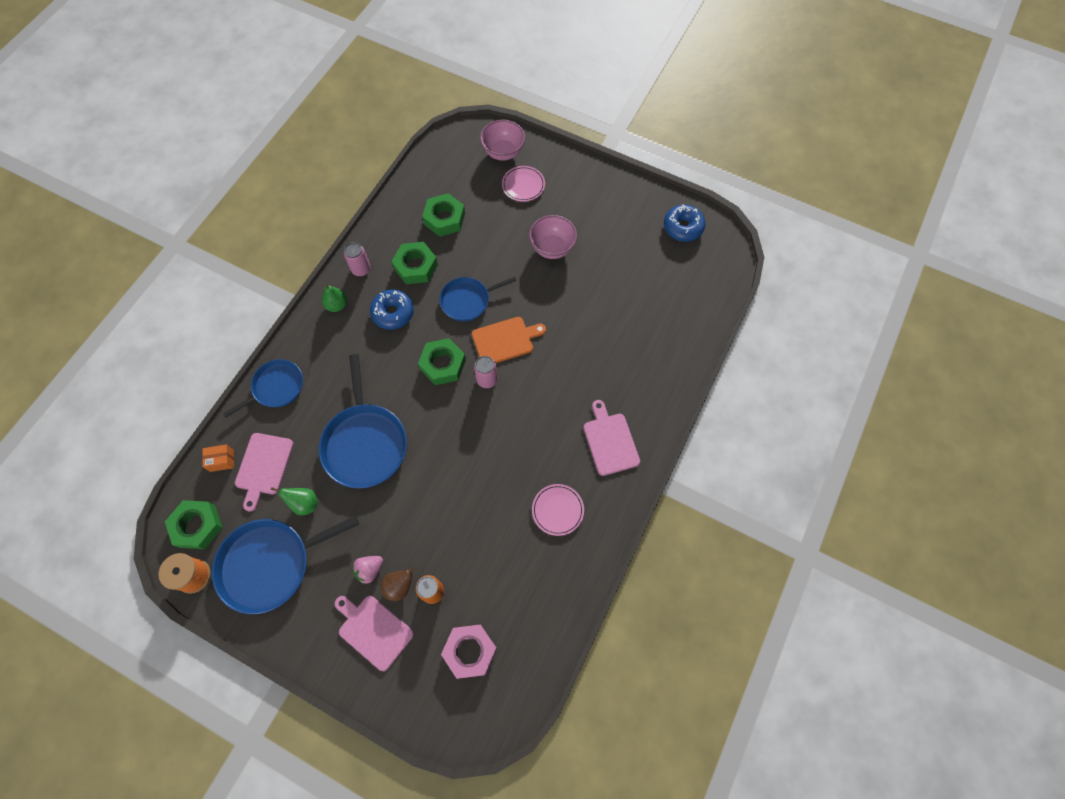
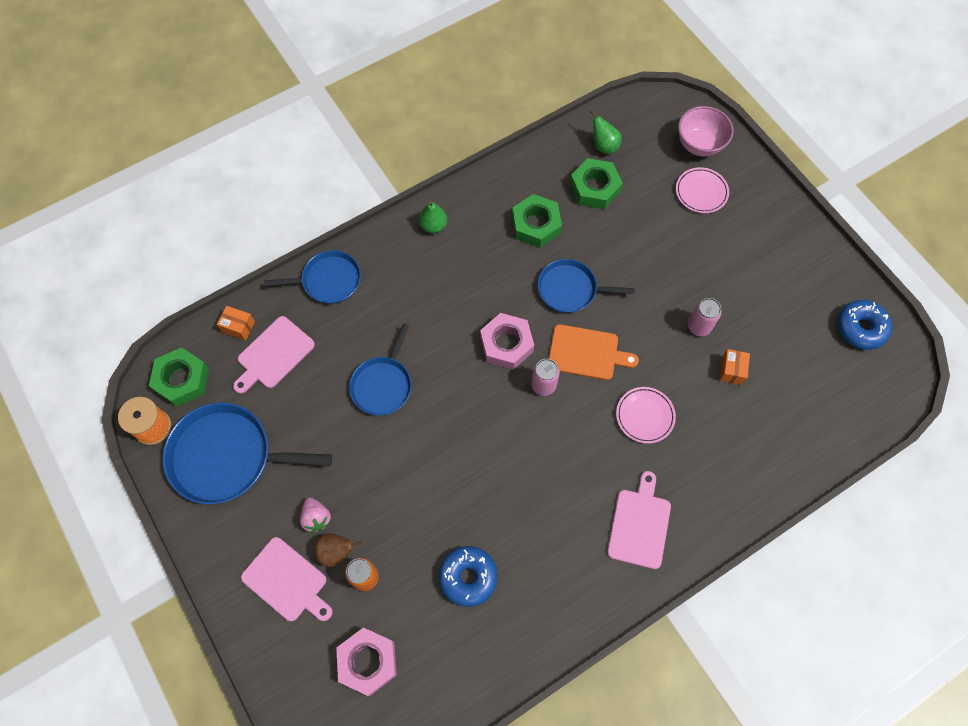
camera: 30 degrees right, 0 degrees up
green pear [271,487,318,515] -> green pear moved to [590,110,622,154]
blue pan [319,354,407,489] -> blue pan [349,323,412,416], size x0.62
pink cutting board [335,596,414,671] -> pink cutting board turned 150 degrees clockwise [241,537,333,621]
pink can [344,242,371,276] -> pink can moved to [688,298,722,336]
pink strawberry [352,556,383,584] -> pink strawberry turned 105 degrees counterclockwise [300,498,331,533]
blue donut [370,289,414,330] -> blue donut moved to [438,546,498,607]
green nut [418,338,466,385] -> pink nut [480,313,534,370]
pink bowl [529,215,577,259] -> none
pink plate [532,484,584,536] -> pink plate moved to [616,387,676,444]
none -> orange box [719,349,750,385]

